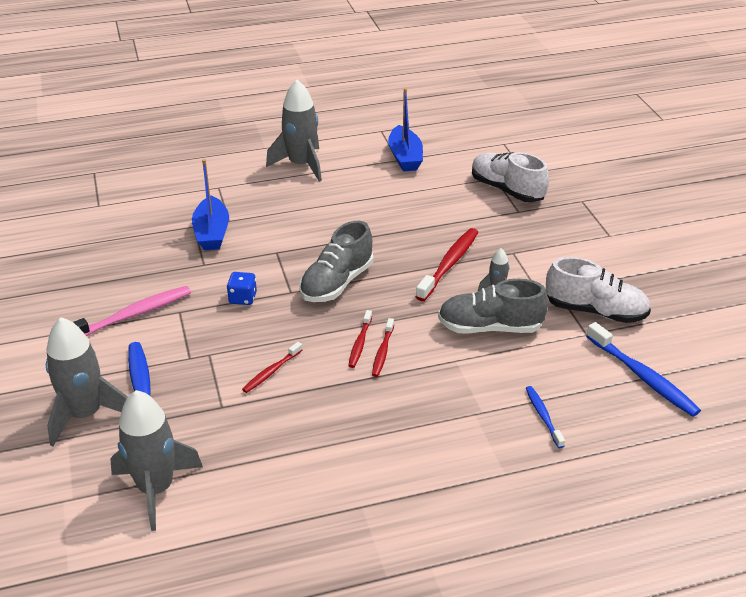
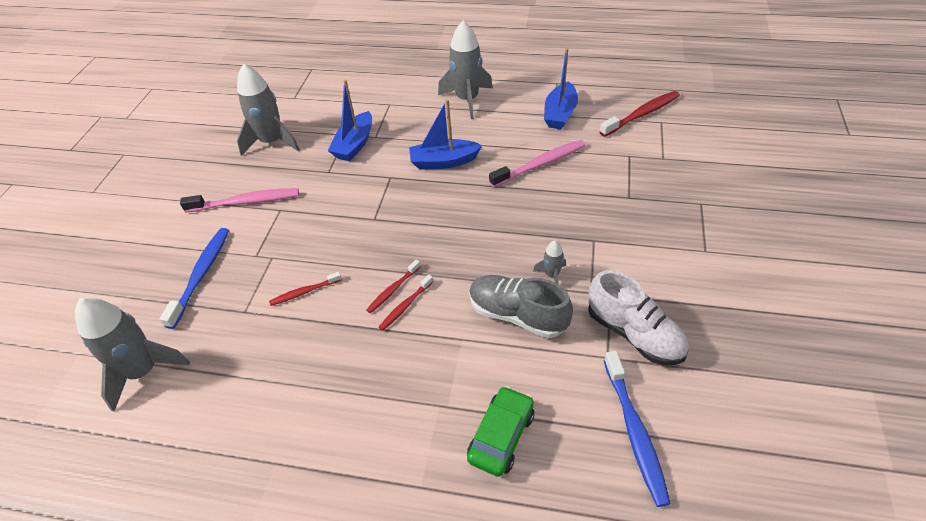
camera: 30 degrees right, 10 degrees up
grey rocket [46,317,128,446] -> grey rocket moved to [237,63,300,156]
blue dice [227,272,257,305] -> none
grey shoe [299,221,373,302] -> none
red toothbrush [416,228,478,301] -> red toothbrush moved to [599,91,680,137]
white shoe [472,152,549,202] -> none
blue toothbrush [526,386,565,448] -> green car [467,386,534,477]
none -> blue boat [409,100,482,170]
none -> pink toothbrush [489,140,586,187]

